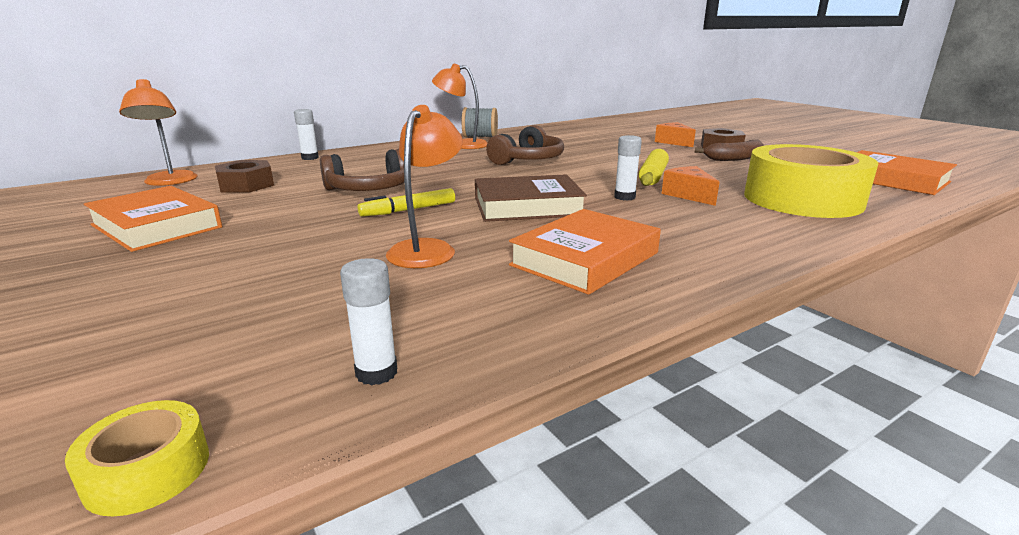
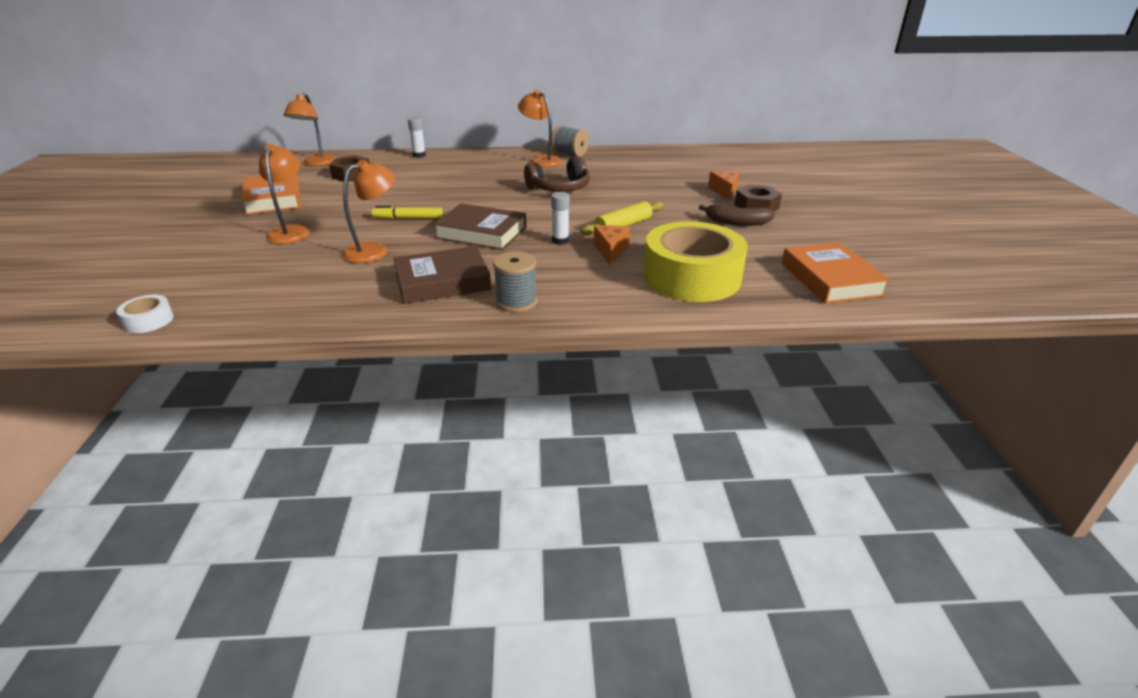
camera: 30 degrees right, 10 degrees up
yellow tape [65,400,209,516] -> white tape [116,295,174,333]
brown headphones [320,149,404,191] -> none
white glue stick [340,258,397,386] -> none
orange book [509,209,661,295] -> brown book [394,246,491,304]
none -> orange lamp [259,144,310,244]
none -> grey spool [493,251,537,312]

